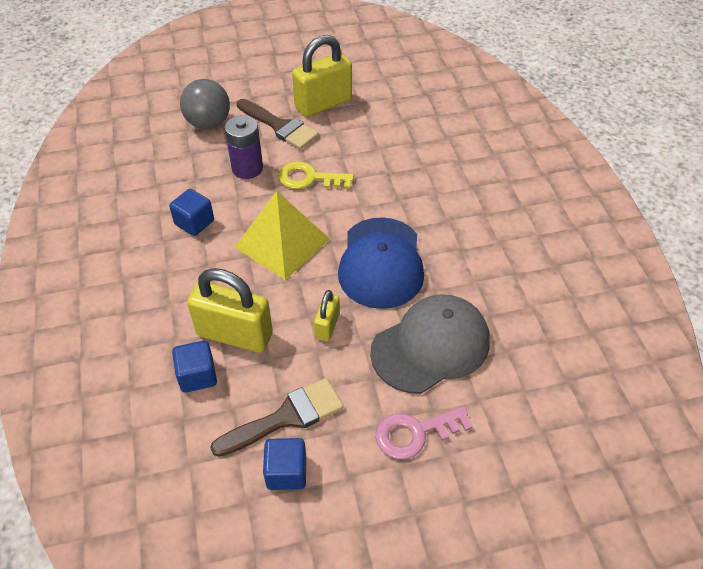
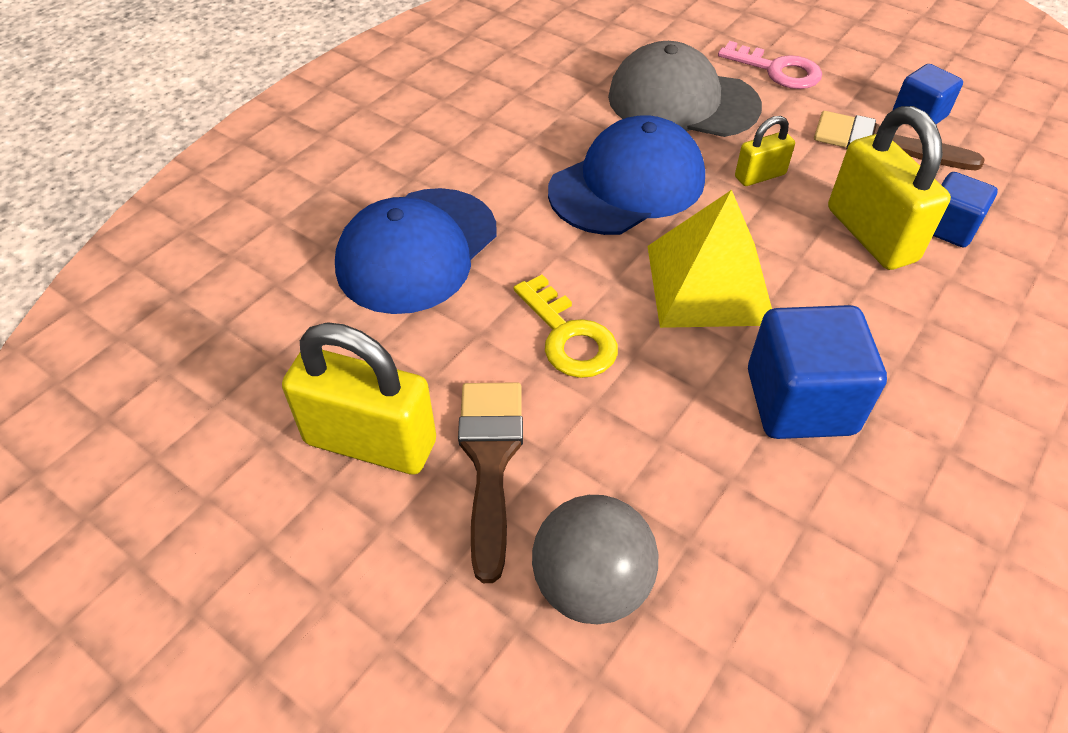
camera: 130 degrees left, 0 degrees up
blue cube [169,189,214,236] -> blue cube [748,305,887,439], size x1.66
purple battery [225,115,263,179] -> none
none -> blue cap [335,188,497,314]

